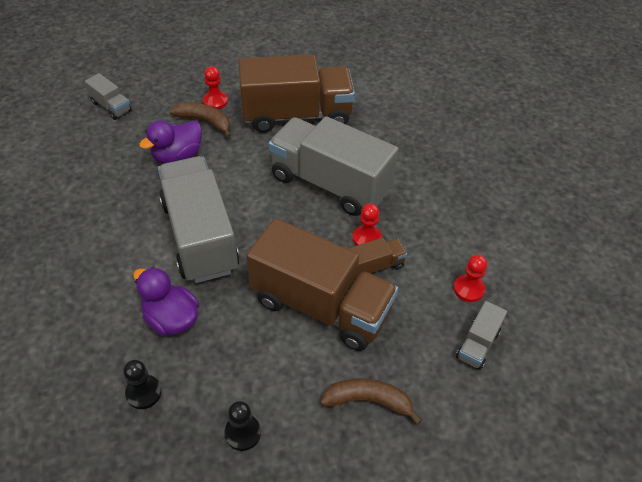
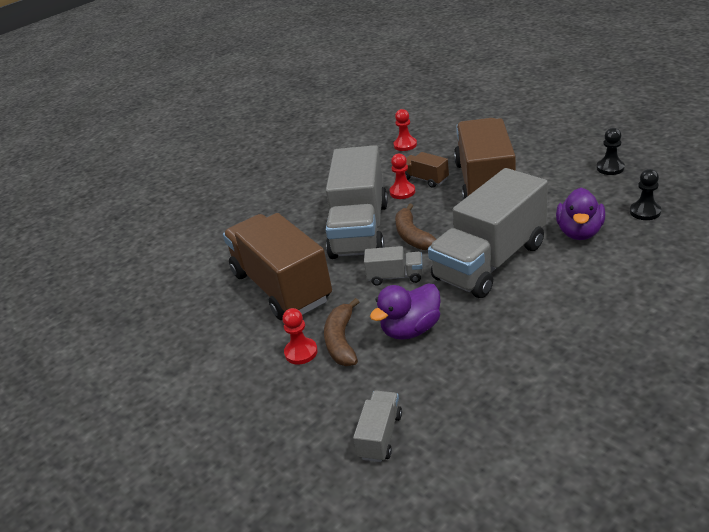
camera: 110 degrees left, 15 degrees down
purple duck [139,120,202,164] -> purple duck turned 120 degrees clockwise [370,284,441,340]
brown banana [320,378,422,425] -> brown banana moved to [395,203,436,250]
grey truck [456,301,507,370] -> grey truck moved to [364,246,423,286]

